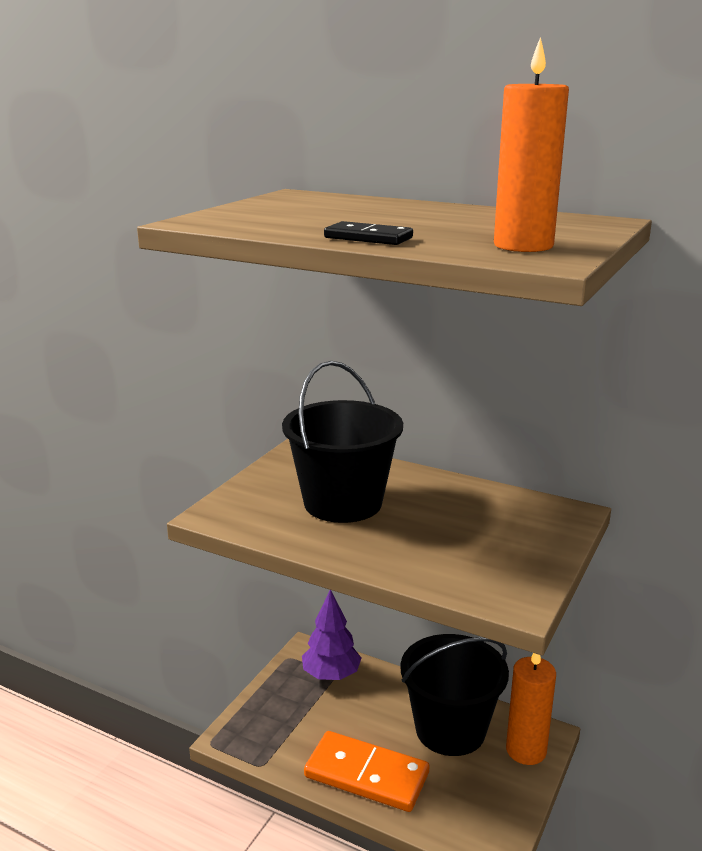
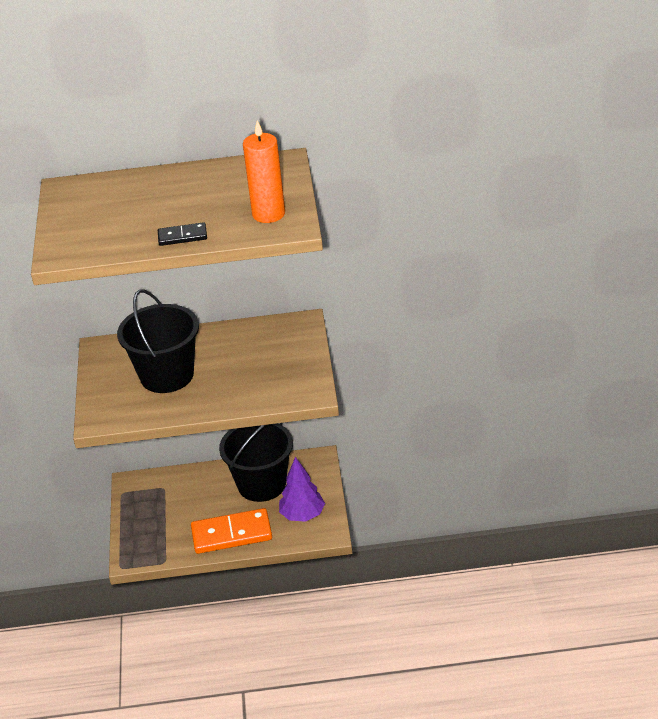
camera: 30 degrees left, 15 degrees up
purple tree [302,590,361,680] -> purple tree moved to [279,457,325,522]
orange candle [506,653,556,765] -> none

